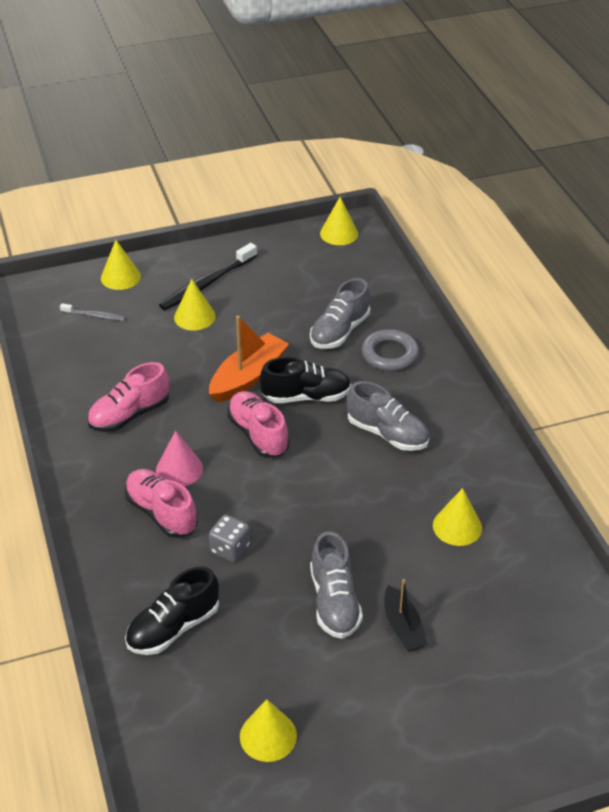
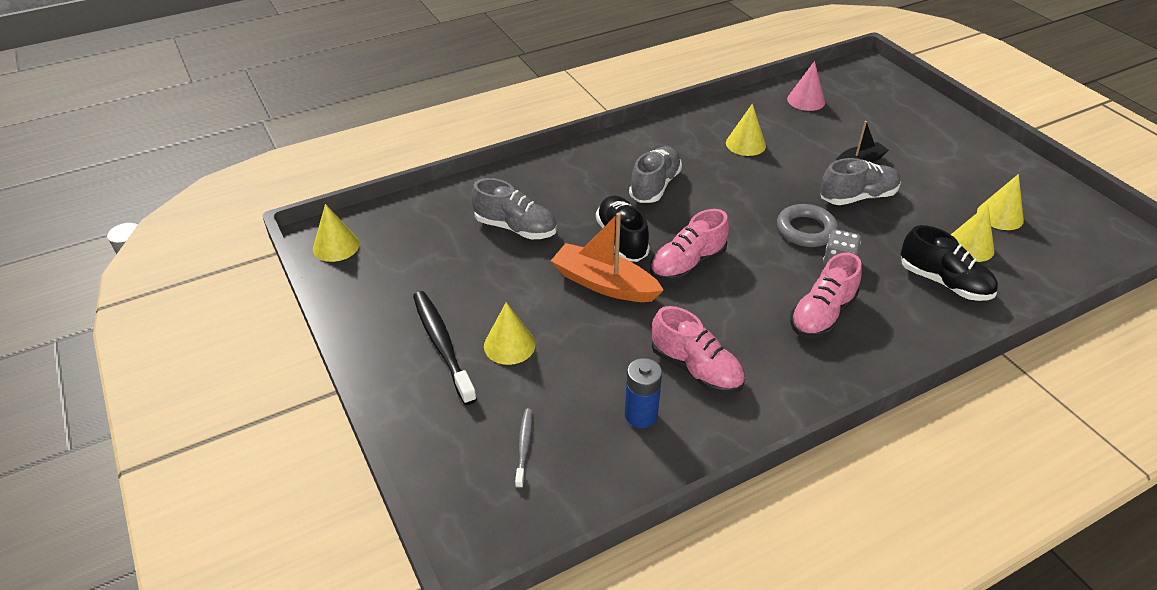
camera: 100 degrees left, 0 degrees up
yellow cone [101,240,141,290] -> yellow cone moved to [951,204,994,262]
pink cone [156,431,203,486] -> pink cone moved to [787,61,825,111]
black toothbrush [159,243,257,310] -> black toothbrush turned 150 degrees counterclockwise [413,291,477,405]
grey ring [362,329,419,372] -> grey ring moved to [777,204,838,247]
none -> blue battery [625,358,662,428]

